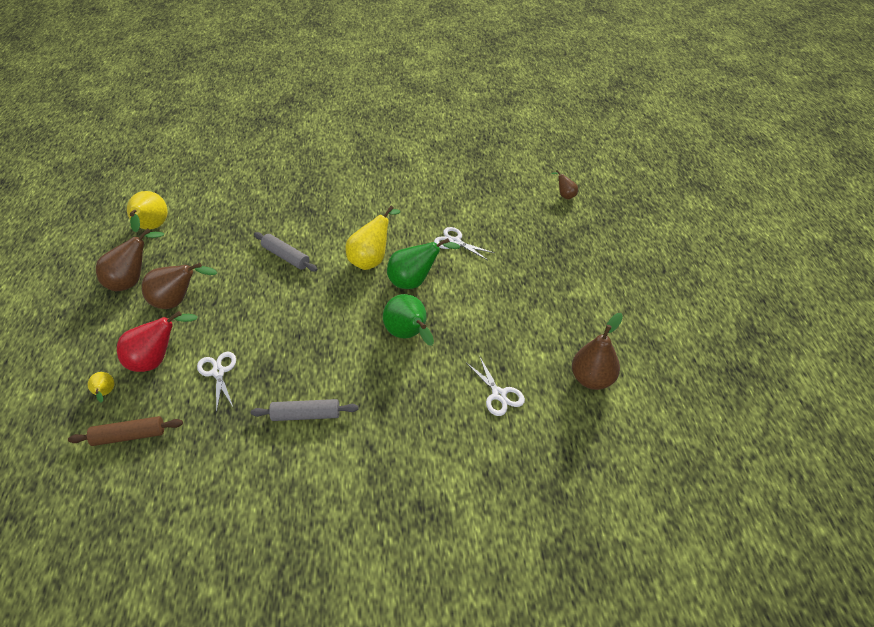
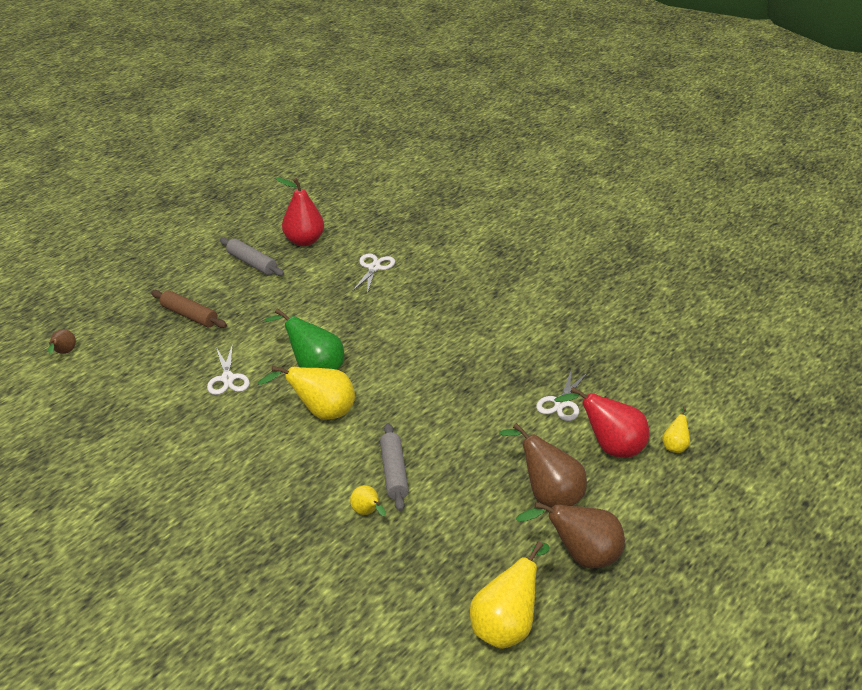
camera: 135 degrees left, 10 degrees down
brown rolling pin [68,416,183,446] -> brown rolling pin moved to [151,290,227,328]
grey rolling pin [251,399,359,421] -> grey rolling pin moved to [220,238,284,276]
green pear [383,294,434,346] -> none
brown pear [572,313,623,390] -> red pear [276,178,324,246]
none -> yellow pear [350,485,386,516]

